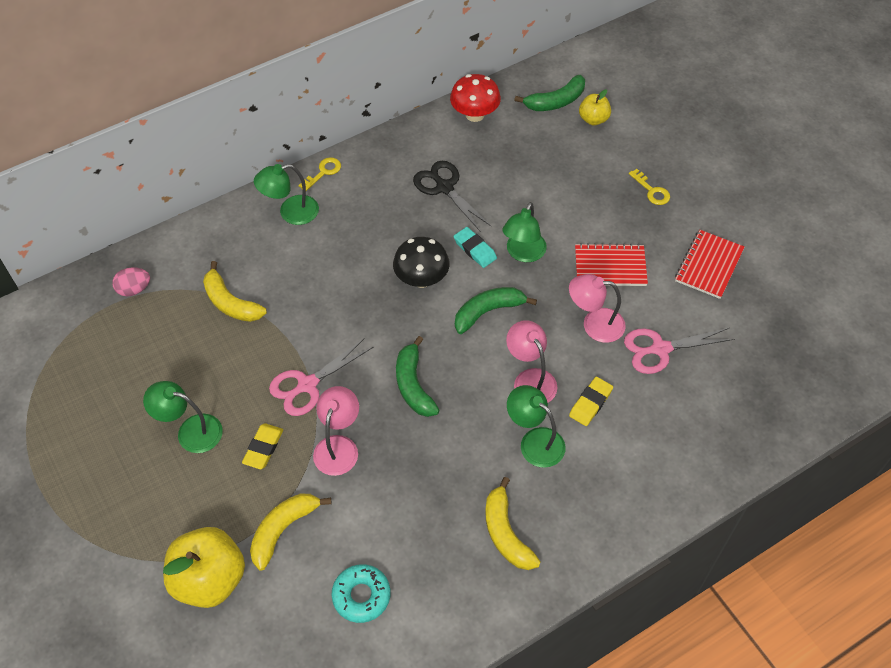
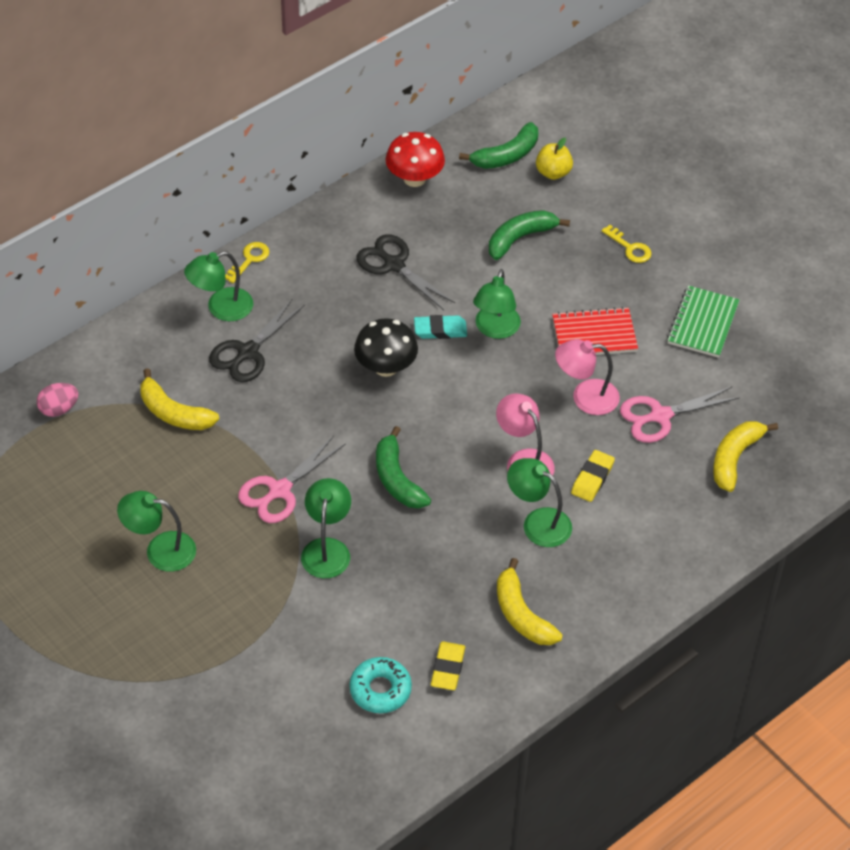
camera: 10 degrees left, 5 degrees down
yellow apple [163,527,245,608] -> none
yellow eraser [242,423,283,469] -> yellow eraser moved to [431,641,465,690]
yellow banana [250,493,332,571] -> yellow banana moved to [713,421,778,492]
pink lamp [313,386,359,476] -> green lamp [301,478,351,578]
turquoise eraser [453,227,497,268] -> turquoise eraser turned 45 degrees counterclockwise [414,315,467,339]
green banana [455,287,537,334] -> green banana moved to [489,210,570,260]
red notebook [675,230,744,299] -> green notebook [667,285,740,358]
none -> black scissors [209,298,305,382]

